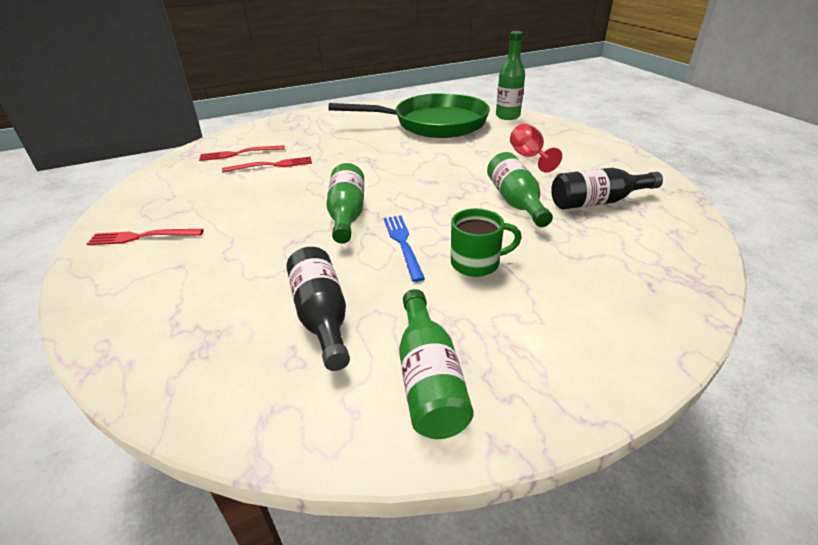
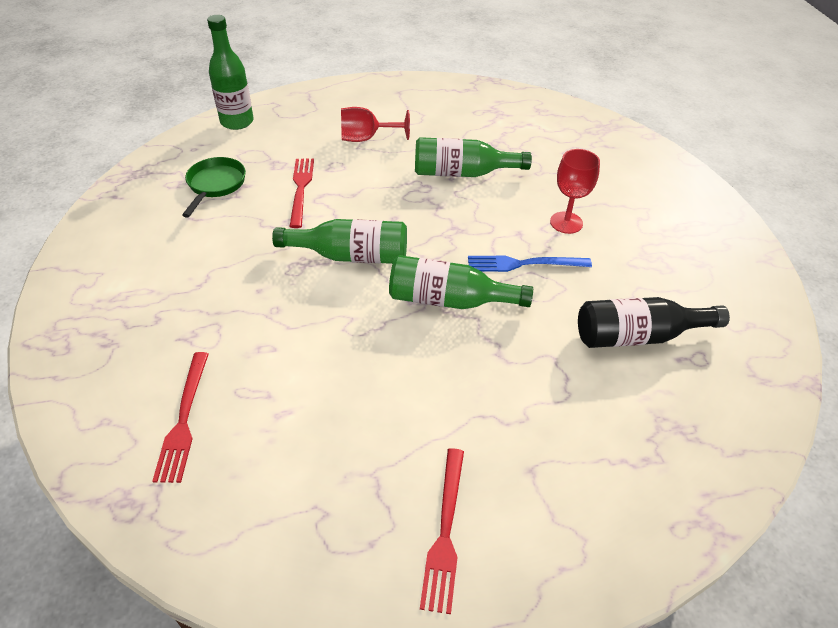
camera: 80 degrees left, 10 degrees up
red fork [222,156,312,173] -> red fork moved to [289,159,314,228]
green pan [329,93,490,138] -> green pan [182,157,246,218], size x0.43
green bottle [399,289,474,439] -> green bottle moved to [272,219,407,264]
green mug [451,208,522,277] -> red goblet [550,149,600,234]
black bottle [551,168,663,209] -> none

